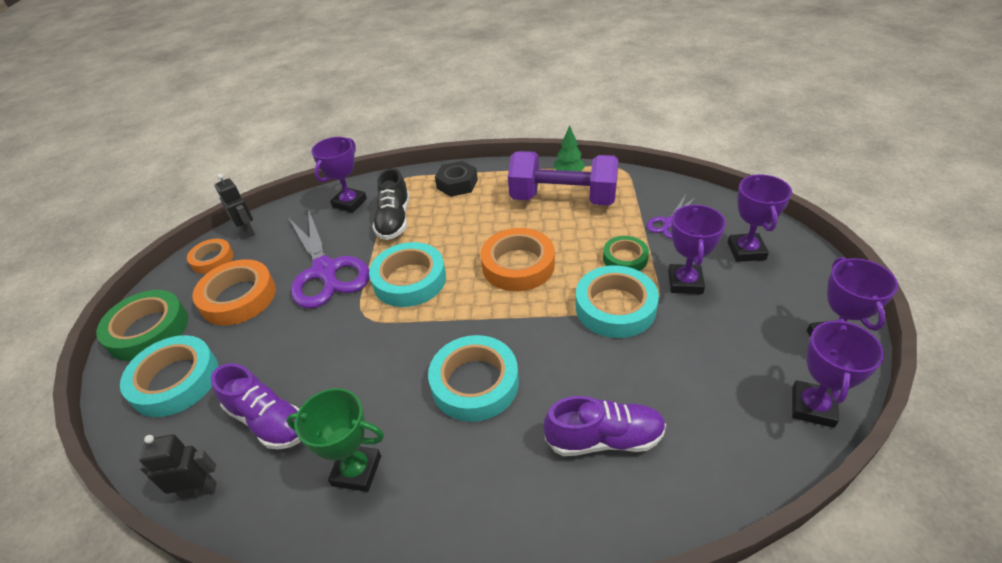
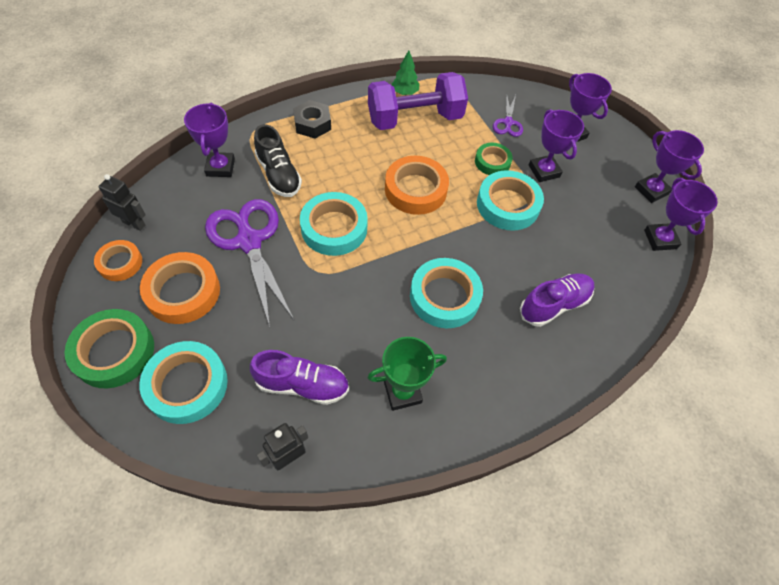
camera: 35 degrees left, 15 degrees up
purple scissors [288,208,370,309] -> purple scissors turned 150 degrees counterclockwise [205,199,294,327]

